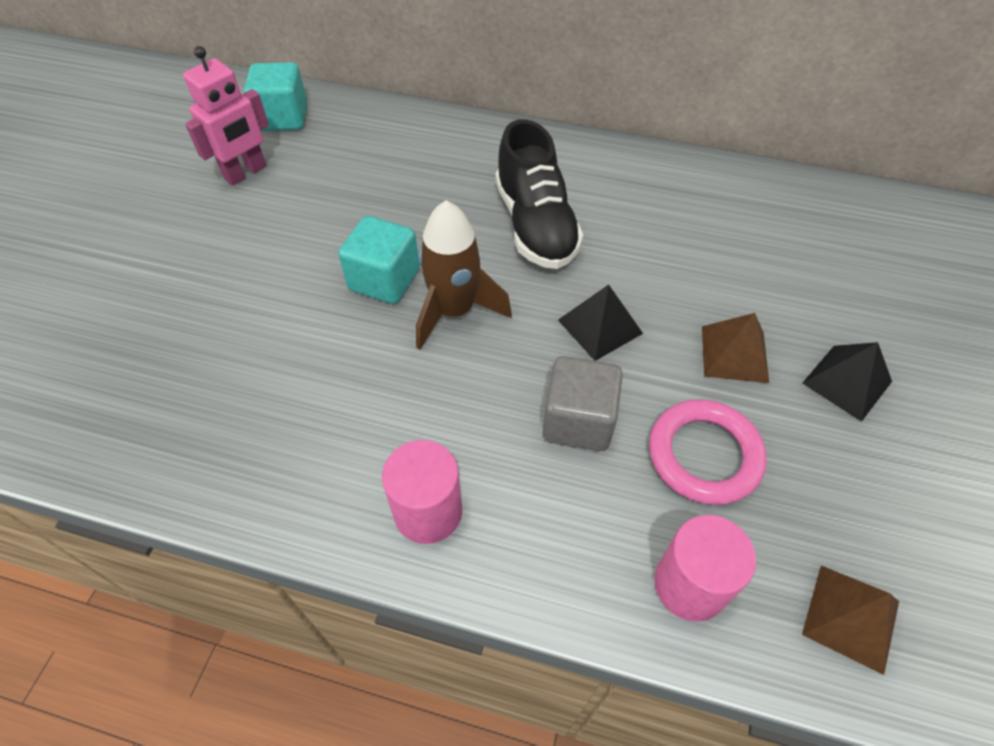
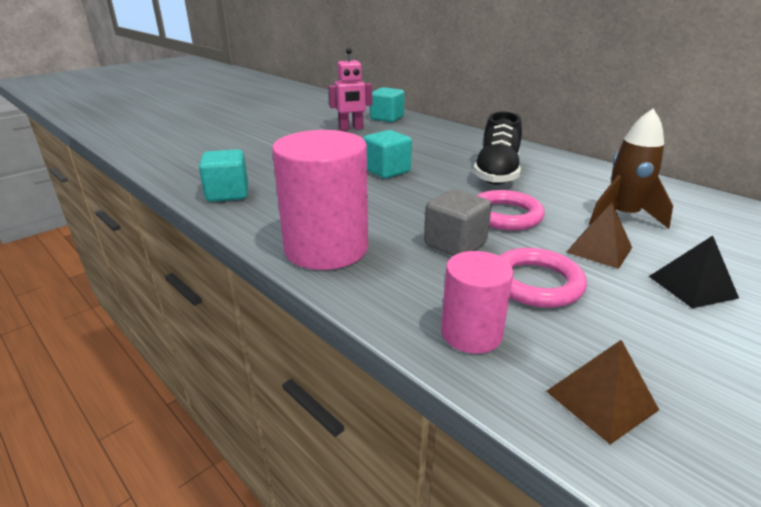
camera: 30 degrees right, 25 degrees down
pink cylinder [382,440,462,544] -> pink cylinder [272,130,368,270], size x1.77
brown rocket [416,200,512,350] -> brown rocket moved to [589,108,673,229]
black pyramid [558,285,643,361] -> pink ring [477,190,545,230]
none -> turquoise cube [199,149,248,202]

